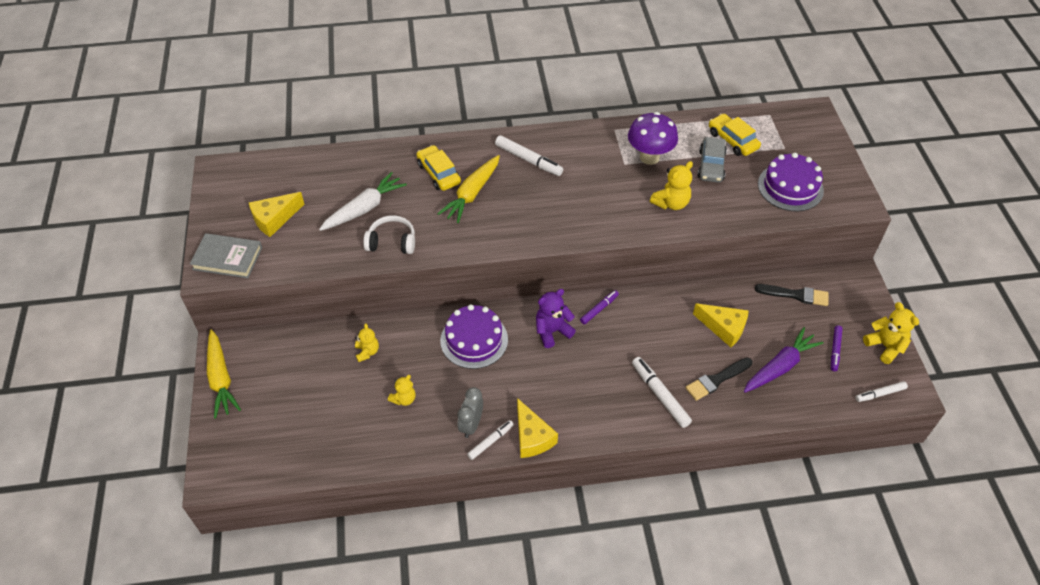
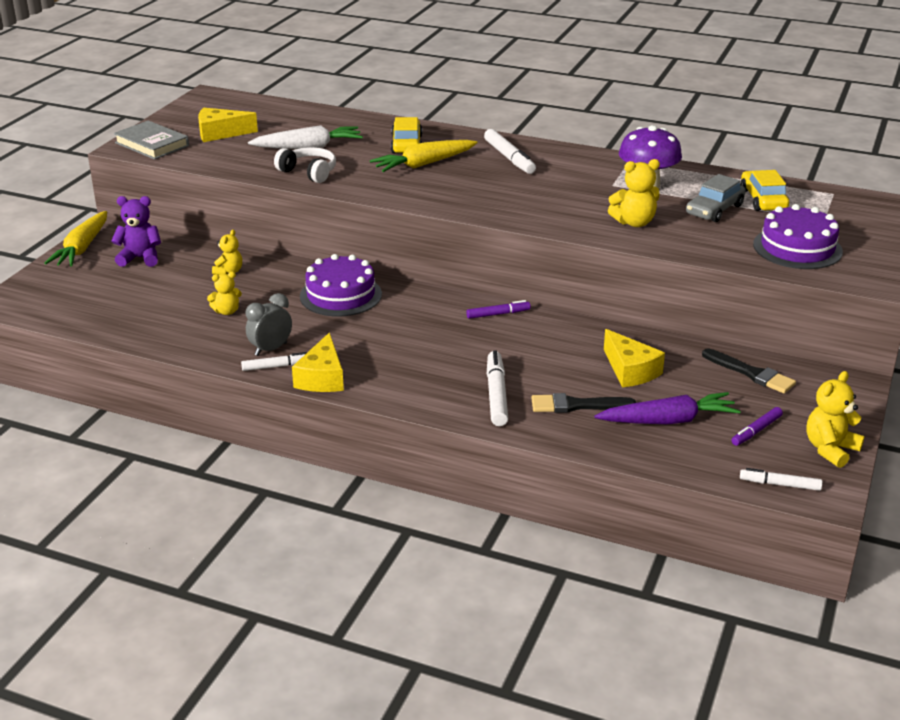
camera: 30 degrees right, 20 degrees down
purple teddy bear [536,289,576,348] -> purple teddy bear moved to [111,196,161,267]
yellow teddy bear [863,302,919,364] -> yellow teddy bear turned 135 degrees counterclockwise [806,371,865,468]

